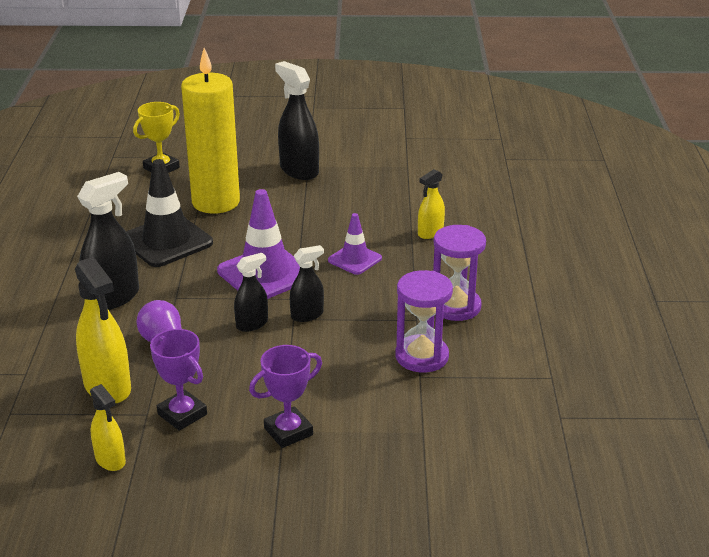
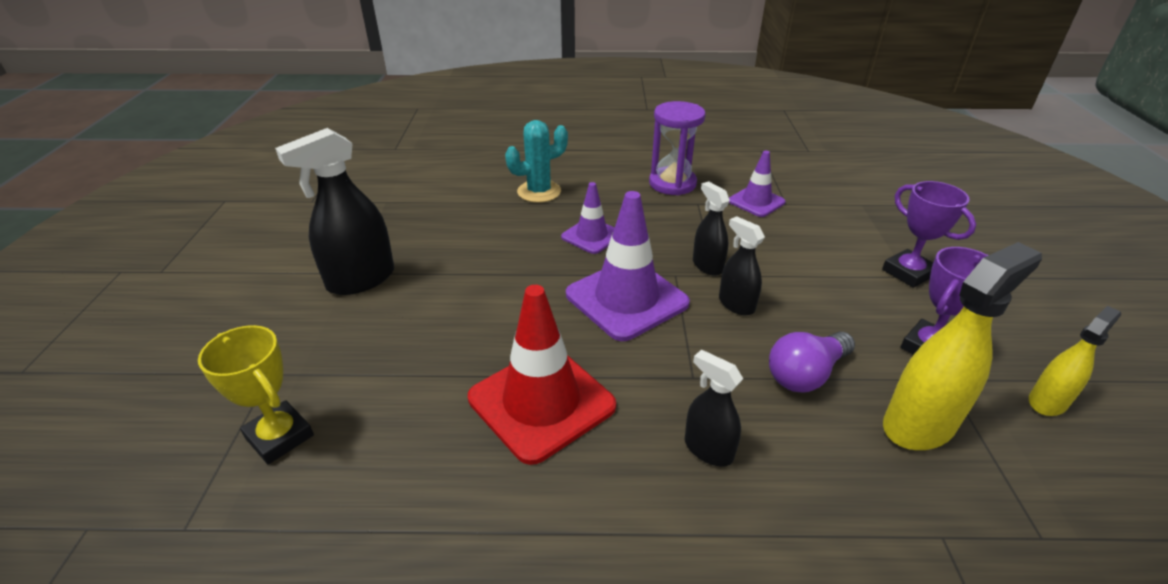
camera: 90 degrees left, 5 degrees up
black spray bottle [77,172,139,310] -> black spray bottle [685,349,743,467], size x0.57
black traffic cone [126,159,213,267] -> red traffic cone [468,285,616,465]
yellow candle [181,48,240,214] -> none
purple hourglass [395,270,453,372] -> purple traffic cone [729,151,786,217]
yellow spray bottle [418,169,445,239] -> turquoise cactus [505,120,568,203]

